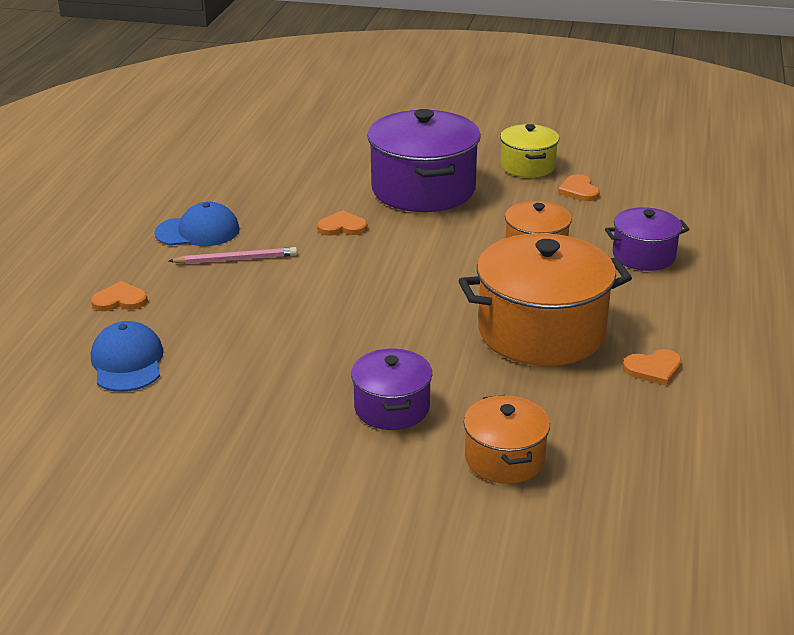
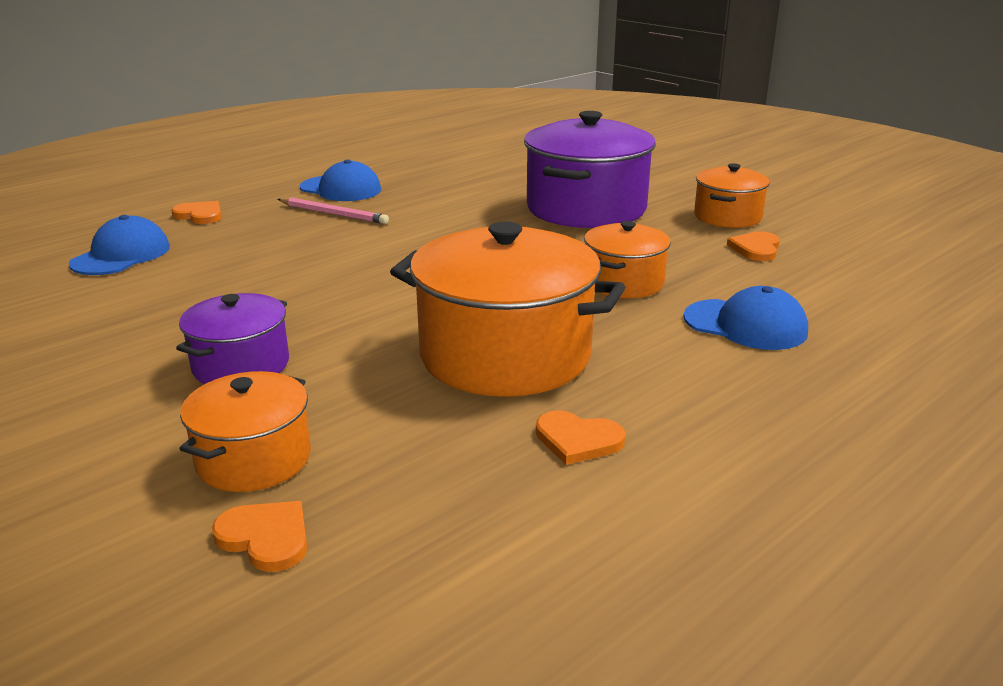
camera: 35 degrees right, 5 degrees down
orange heart [317,210,367,236] -> orange heart moved to [212,501,307,572]
yellow pot [500,124,559,178] -> orange pot [694,163,770,228]
purple pot [605,207,690,271] -> blue cap [683,286,808,350]

